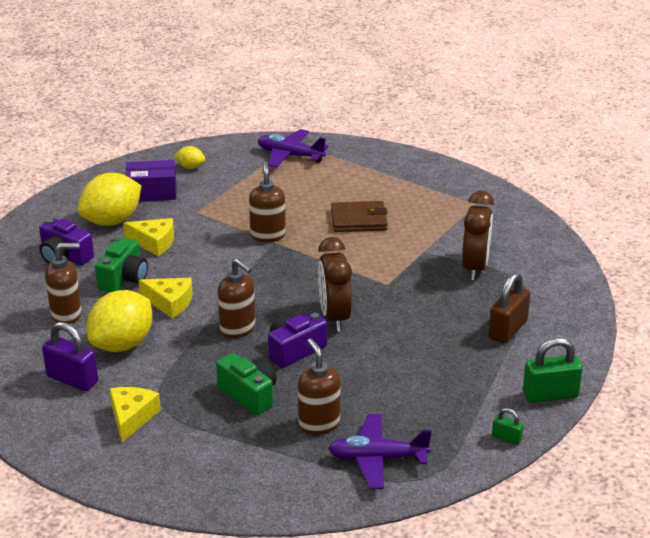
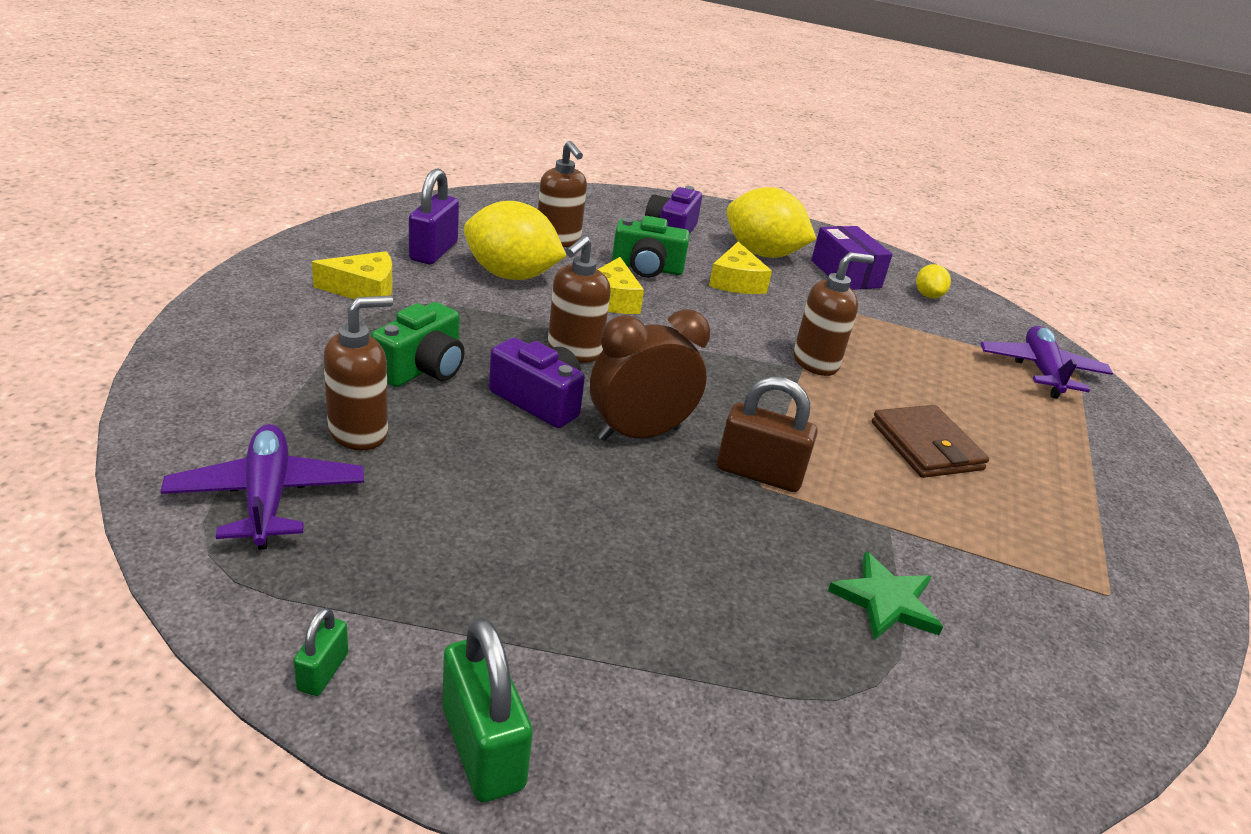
camera: 70 degrees right, 0 degrees up
brown clock [462,191,494,280] -> green star [828,552,943,640]
brown padlock [488,272,530,344] -> brown padlock moved to [717,376,818,492]

